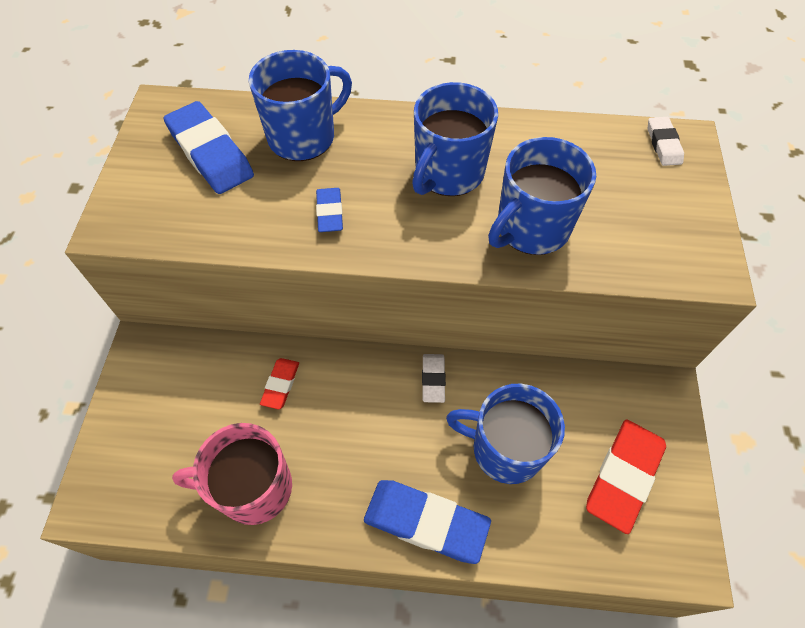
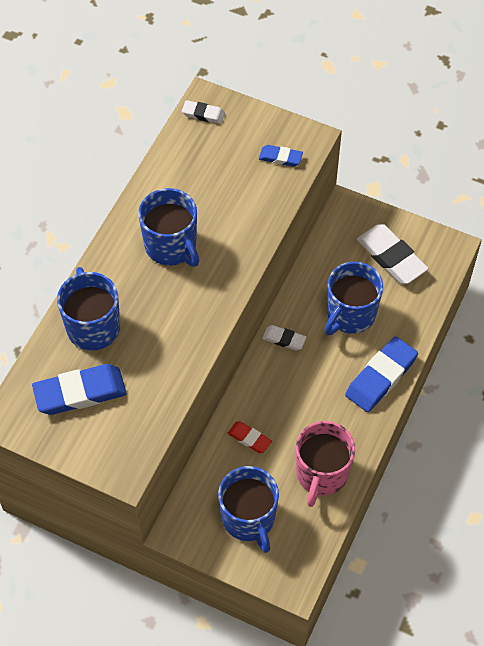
camera: 70 degrees left, 0 degrees up
blue eraser [316,188,343,232] -> blue eraser moved to [259,145,303,167]
blue mug [488,137,596,255] -> blue mug moved to [218,466,279,553]
red eraser [586,420,666,534] -> white eraser [357,224,429,284]

